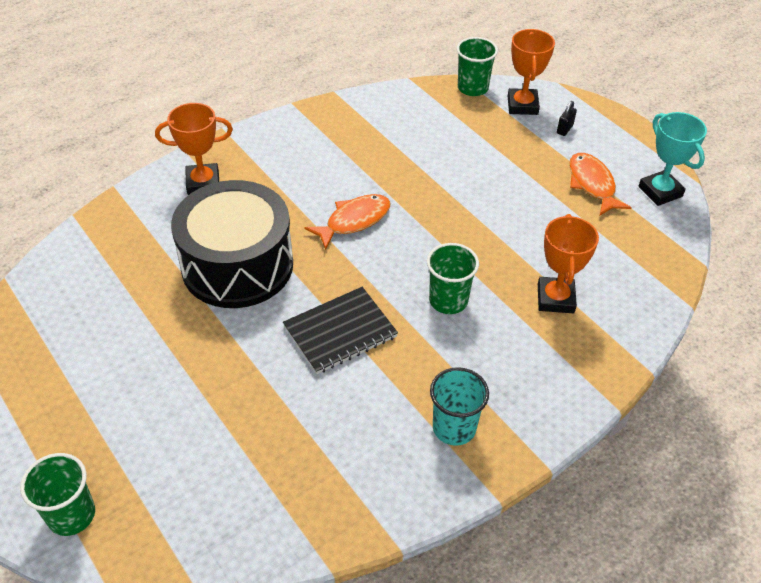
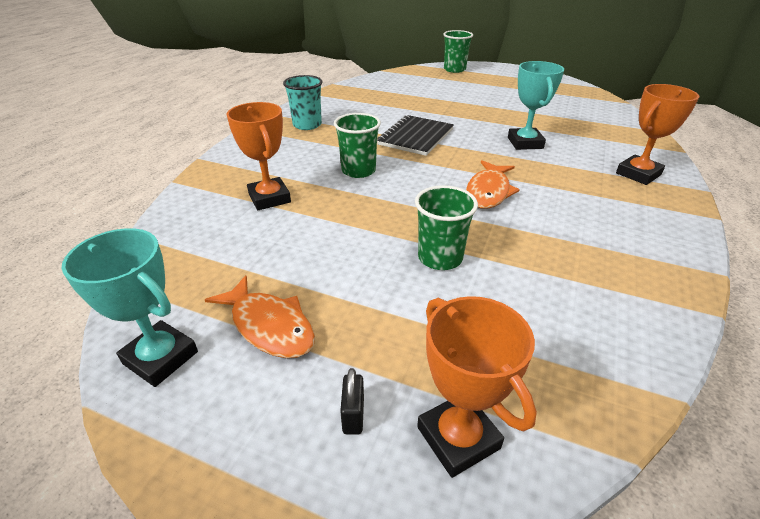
camera: 150 degrees right, 10 degrees down
black drum [171,180,293,308] -> turquoise trophy [508,61,564,150]
green cup [457,37,498,96] -> green cup moved to [415,185,478,270]

